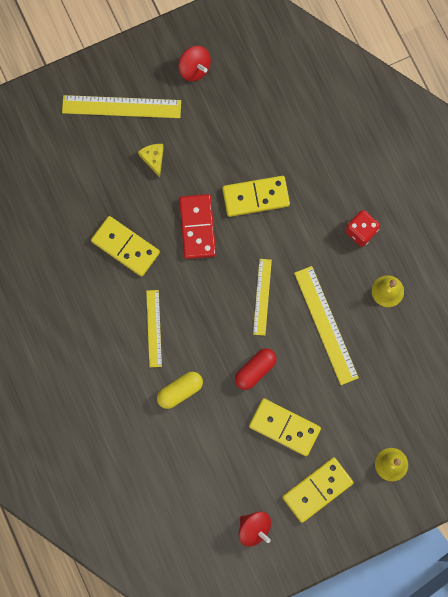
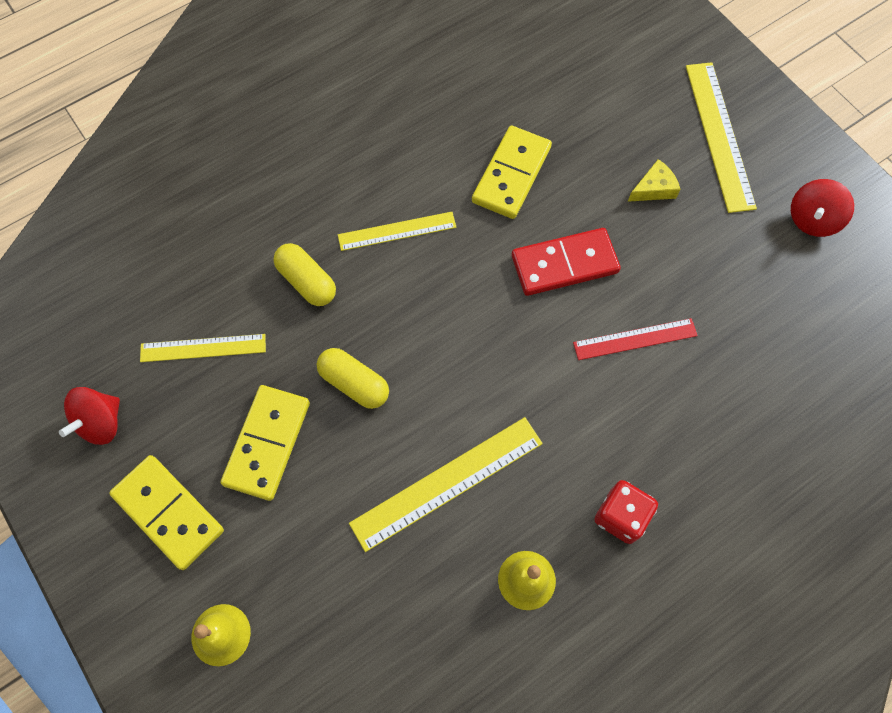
camera: 80 degrees right, 10 degrees down
yellow domino [222,176,290,217] -> red ruler [573,318,698,360]
red capsule [235,348,277,390] -> yellow capsule [317,348,389,409]
yellow ruler [253,259,272,336] -> yellow ruler moved to [140,334,266,362]

